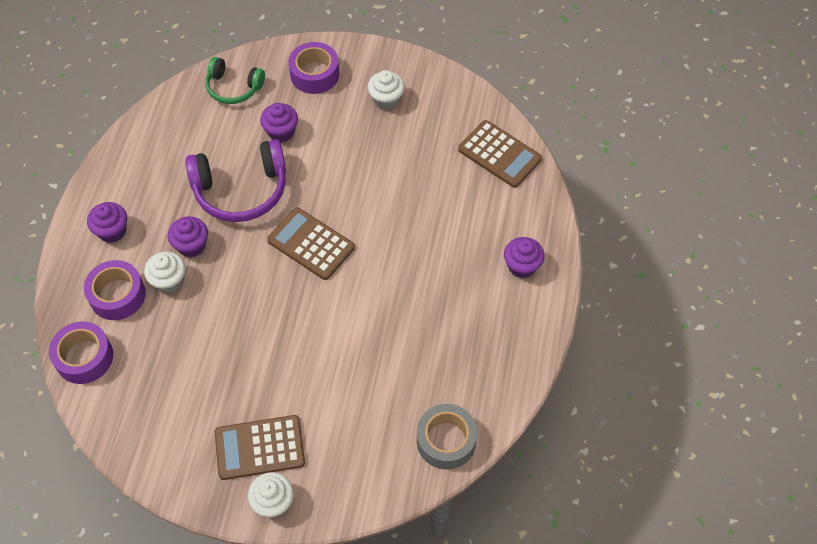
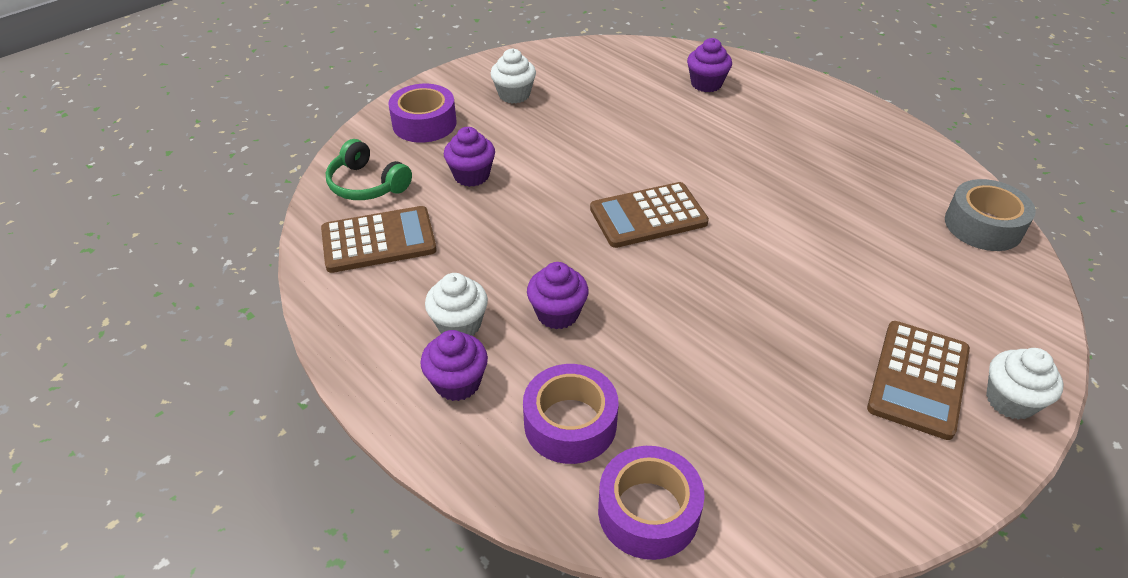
camera: 55 degrees left, 15 degrees down
white cupcake [144,252,185,293] -> white cupcake moved to [425,273,488,336]
purple headphones [185,139,286,222] -> none
green headphones [205,57,265,104] -> green headphones turned 75 degrees clockwise [326,139,412,200]
brown calculator [458,120,542,188] -> brown calculator moved to [321,206,437,273]
purple cupcake [504,237,545,278] -> purple cupcake moved to [687,38,732,92]

